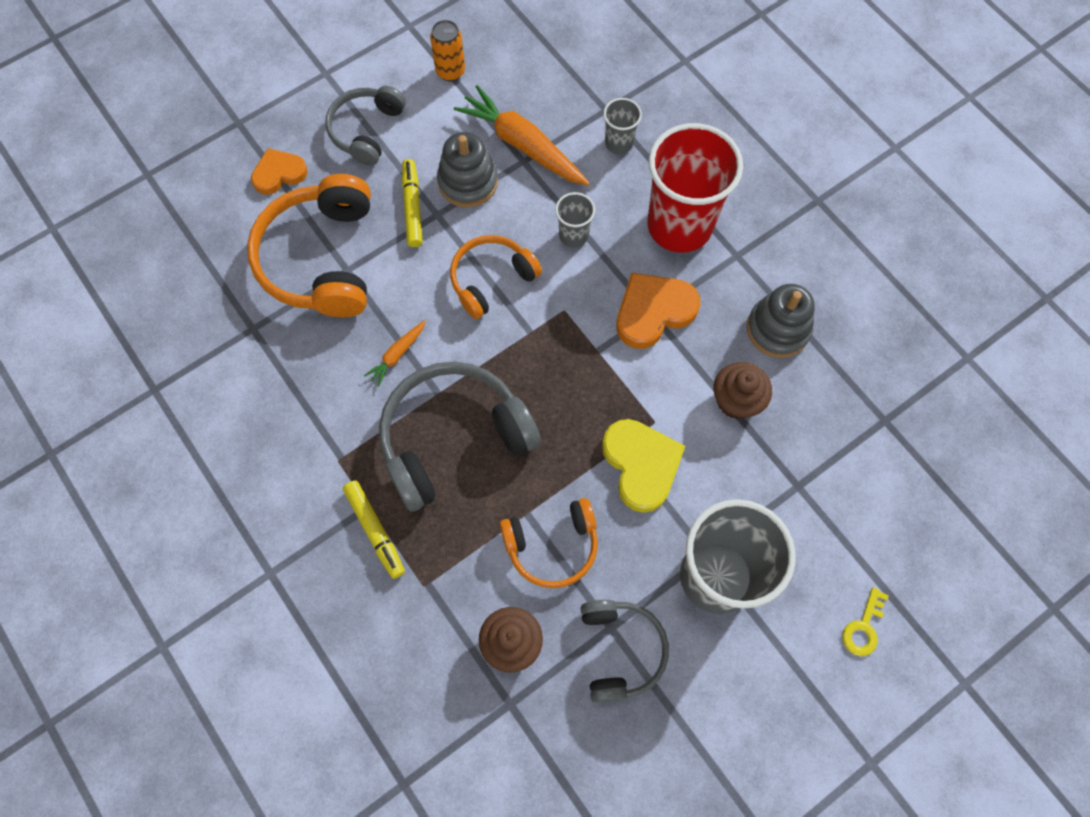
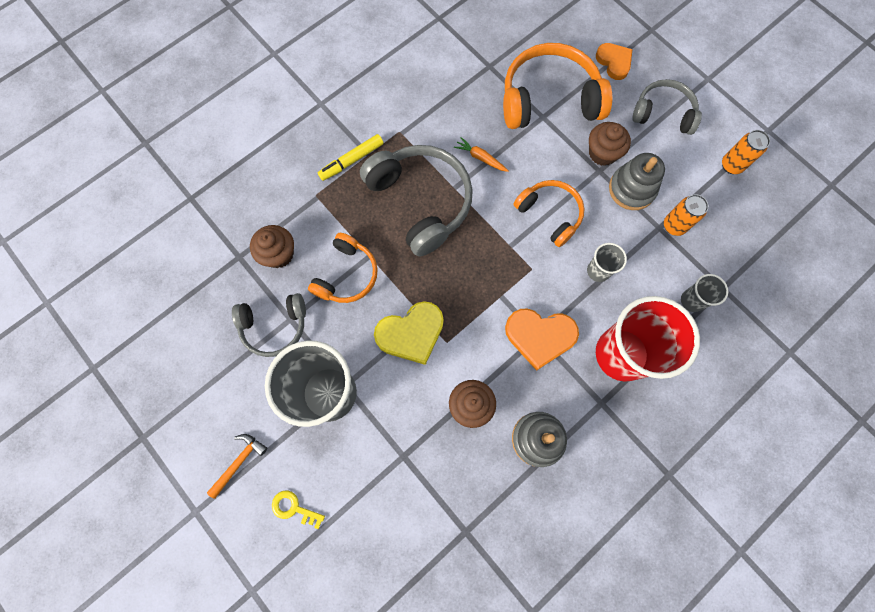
camera: 85 degrees right, 5 degrees up
yellow marker [402,159,423,247] -> brown cupcake [589,122,631,166]
orange carrot [454,85,590,186] -> orange can [664,194,708,236]
orange headphones [500,498,598,588] -> orange headphones turned 135 degrees counterclockwise [308,233,378,303]
orange heart [616,273,700,349] -> orange heart turned 135 degrees clockwise [505,308,579,371]
none -> orange hammer [207,434,268,499]

